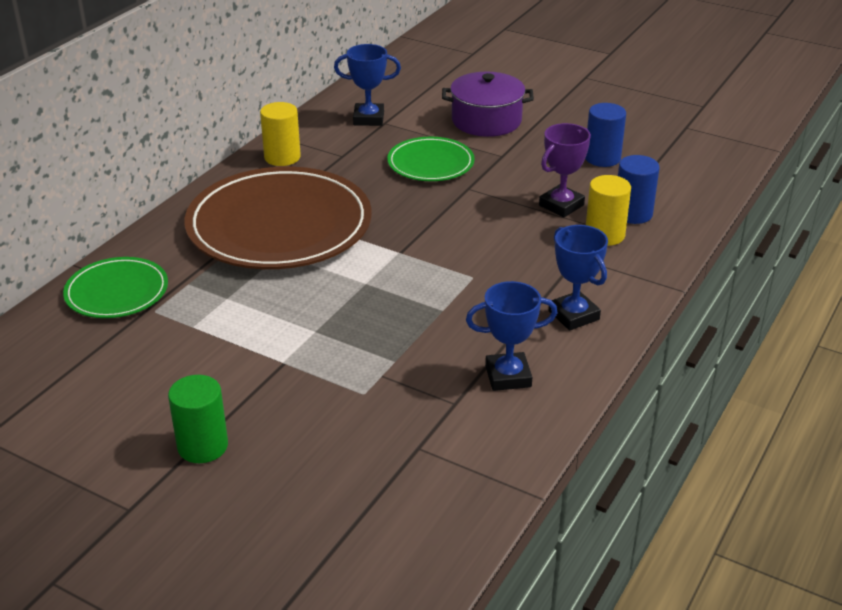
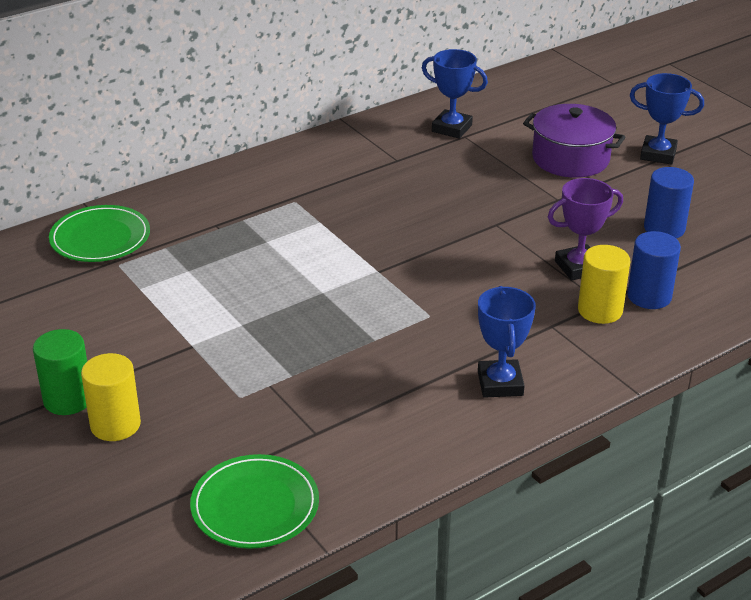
camera: 25 degrees right, 0 degrees up
brown plate [184,167,372,269] -> none
yellow cylinder [260,102,301,166] -> yellow cylinder moved to [81,353,141,441]
green plate [387,137,475,181] -> green plate moved to [190,454,319,549]
blue trophy [466,281,557,391] -> blue trophy moved to [630,73,704,165]

